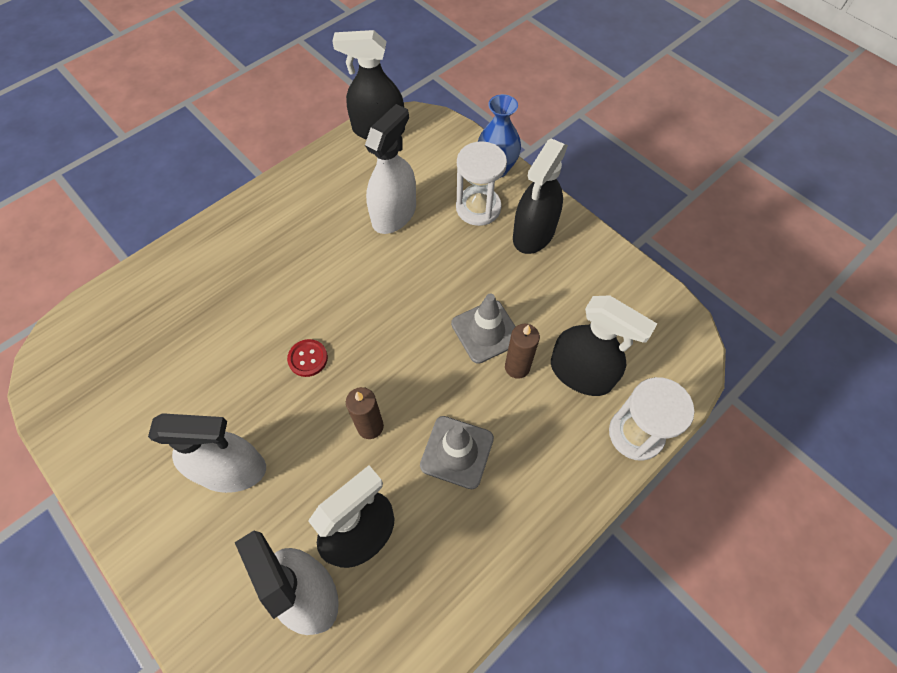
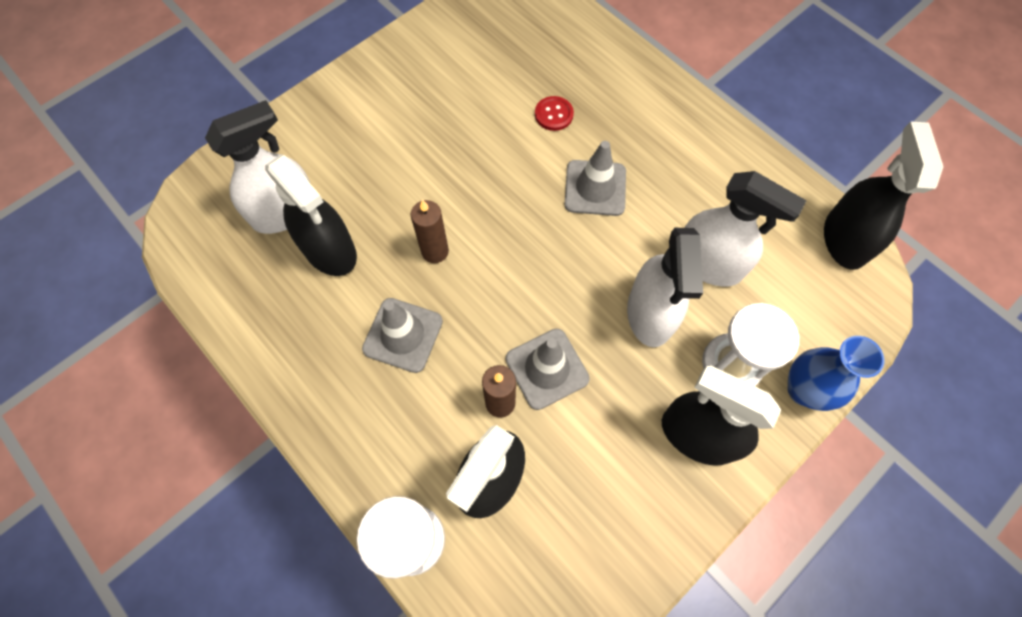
camera: 90 degrees right, 5 degrees up
white spray bottle [148,413,266,493] -> white spray bottle moved to [627,228,703,347]
red button [287,339,328,377] -> red button moved to [535,96,574,131]
none -> grey traffic cone [565,141,626,216]

